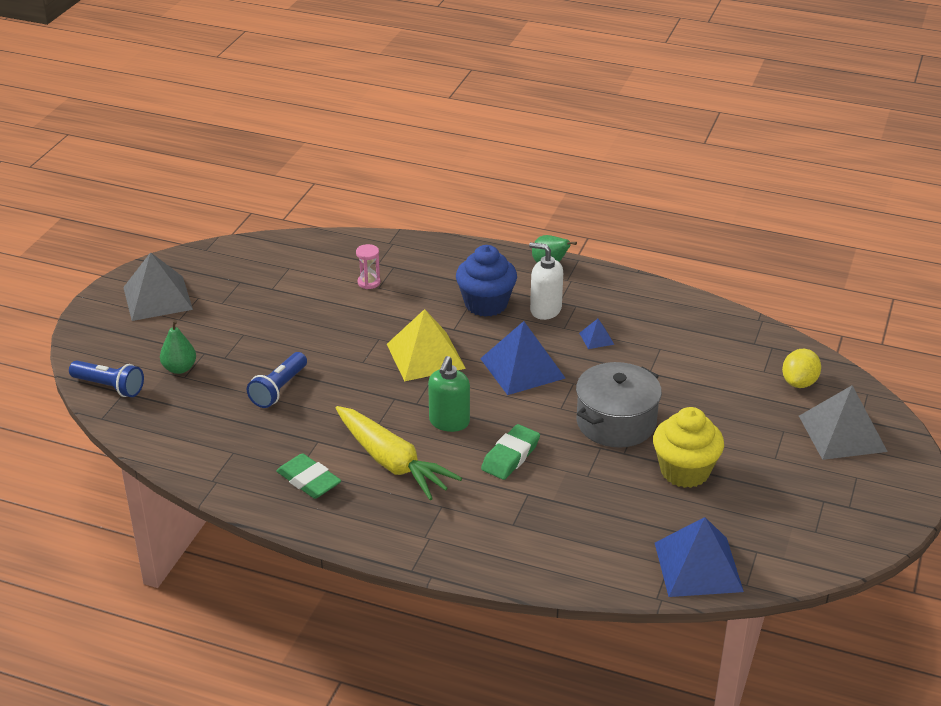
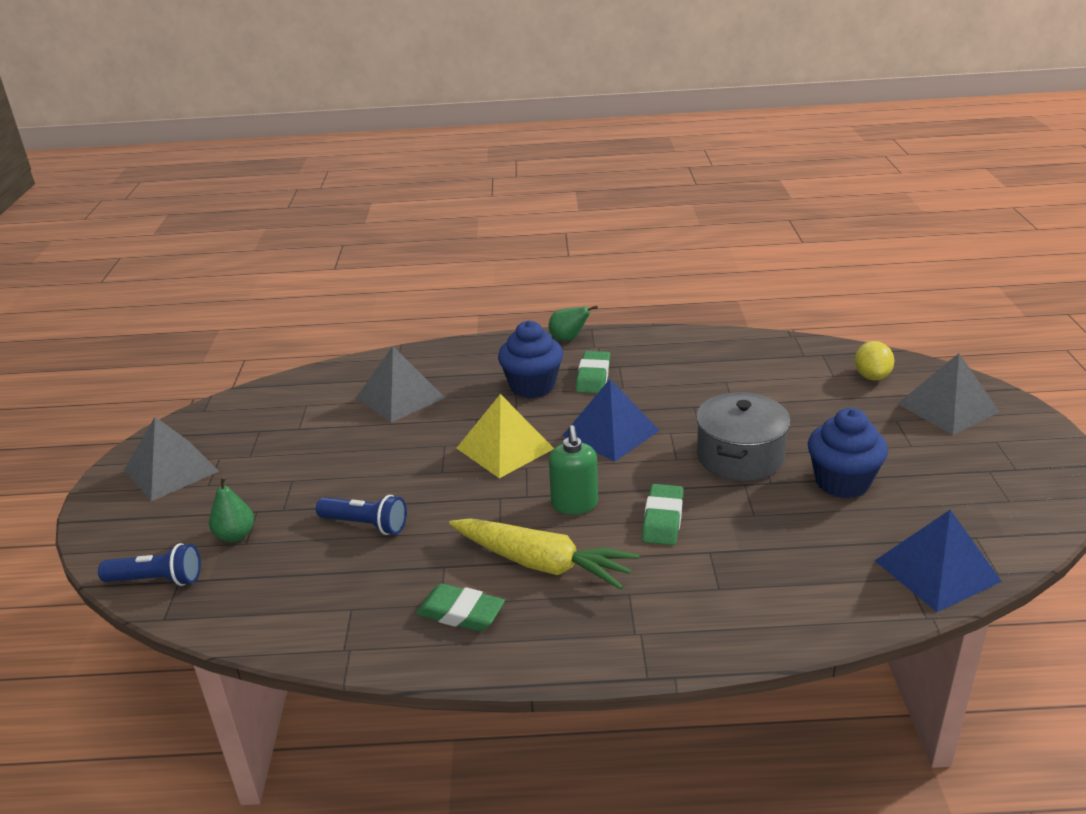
camera: 20 degrees left, 5 degrees down
blue flashlight [247,352,307,408] -> blue flashlight turned 75 degrees counterclockwise [316,495,407,535]
pink hourglass [356,244,380,289] -> grey pyramid [356,346,445,423]
white soap dispenser [529,242,563,320] -> green eraser [576,351,610,393]
blue pyramid [579,319,615,349] -> none
yellow cupcake [653,407,724,488] -> blue cupcake [808,408,888,499]

